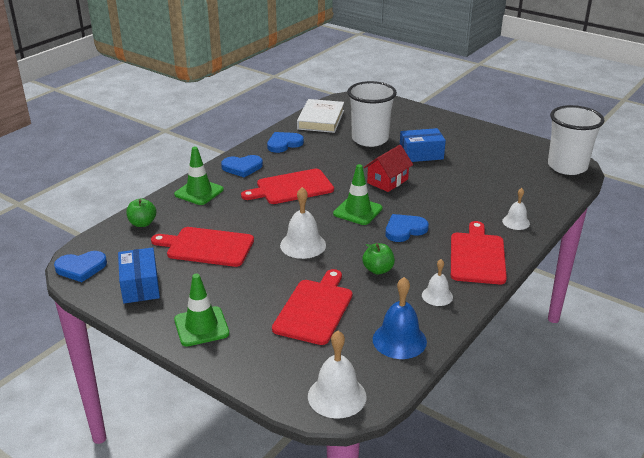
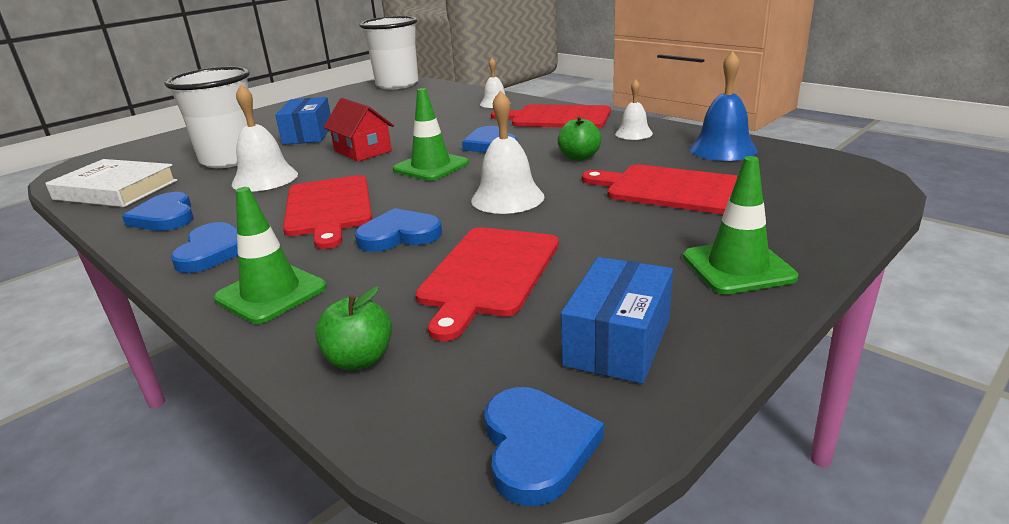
camera: 80 degrees left, 5 degrees down
blue box [118,247,160,304] -> blue box turned 60 degrees counterclockwise [561,257,673,384]
white bell [308,331,367,419] -> white bell moved to [232,85,298,191]
none -> blue heart [355,208,442,252]

